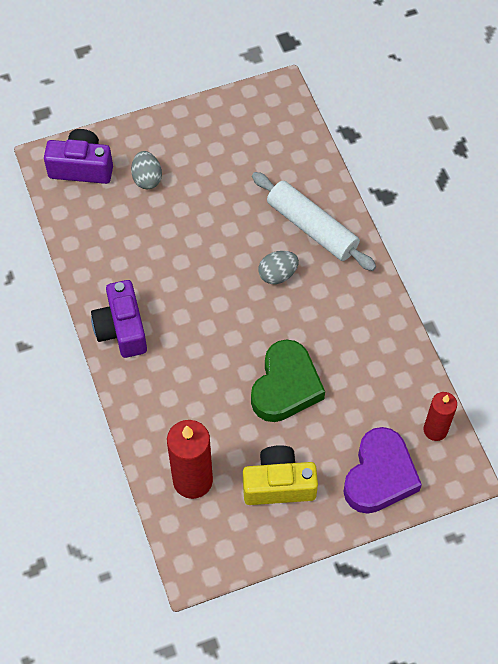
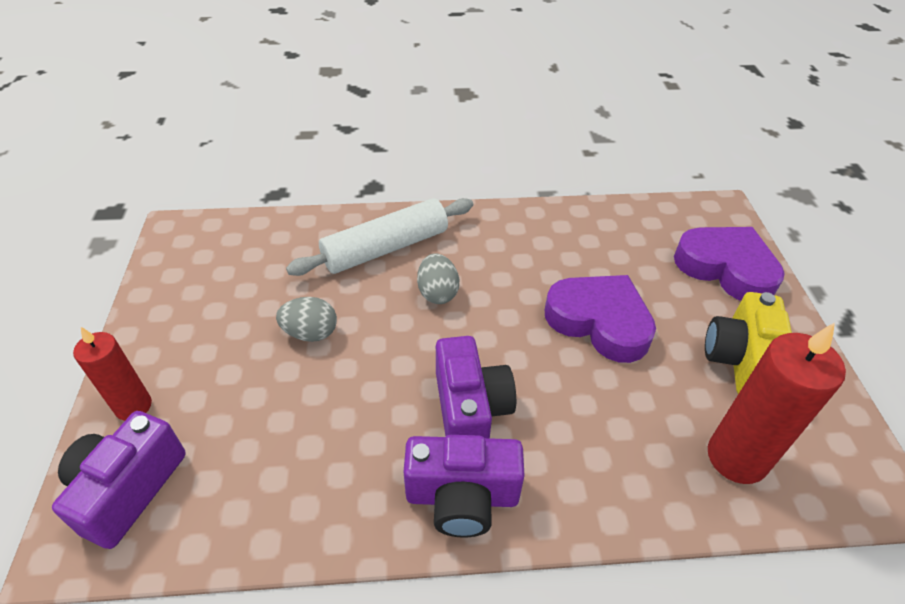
camera: 75 degrees left, 15 degrees down
grey egg [131,151,162,189] -> grey egg moved to [276,297,337,342]
green heart [251,339,325,422] -> purple heart [545,275,656,363]
red candle [424,392,457,441] -> red candle moved to [73,327,152,421]
none -> purple camera [436,336,516,438]

